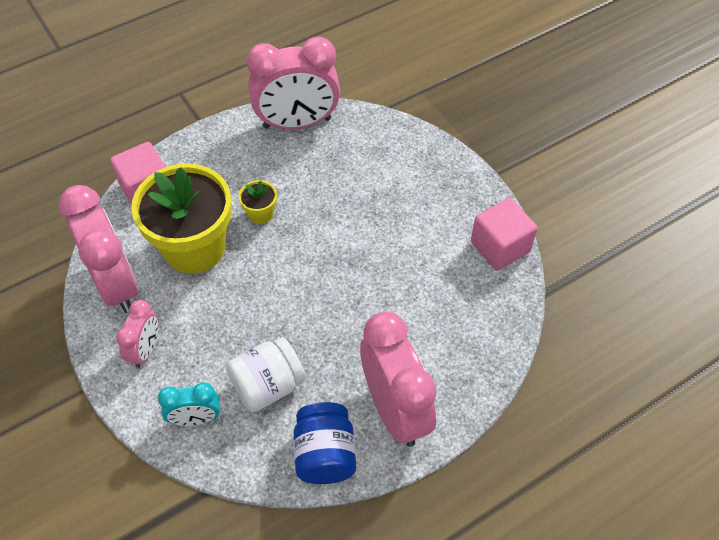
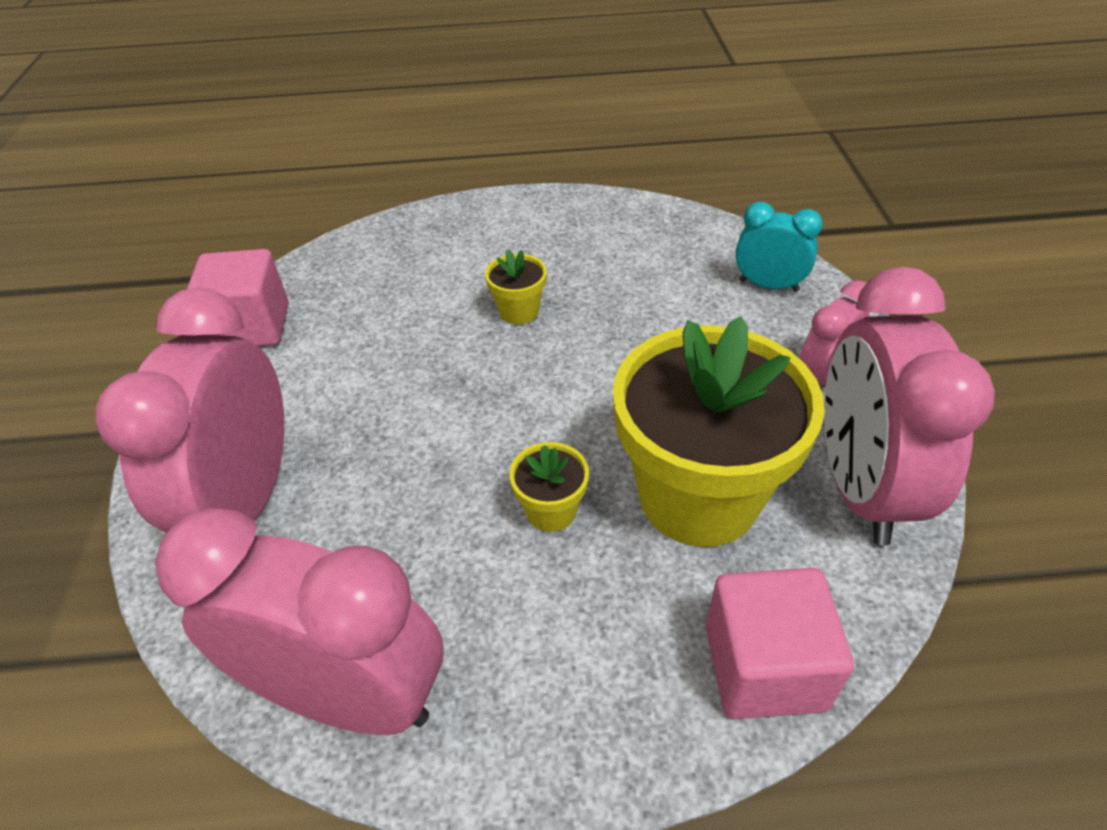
camera: 150 degrees left, 10 degrees down
white jar [226,337,306,412] -> none
blue jar [294,402,356,484] -> none
pink clock [360,312,437,447] -> pink clock moved to [96,288,284,533]
none -> yellow flower pot [485,249,547,325]

